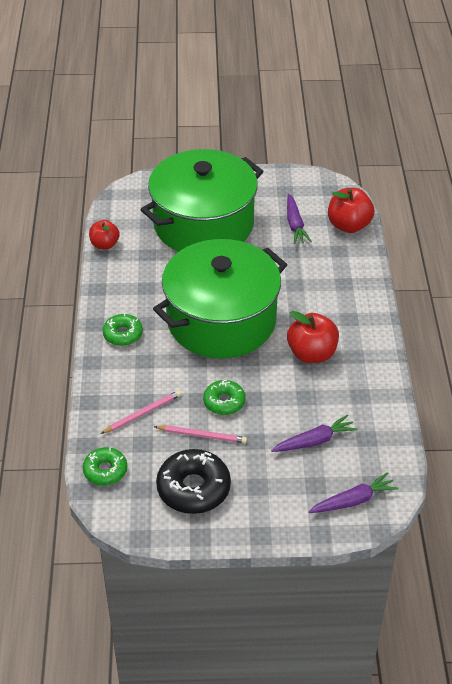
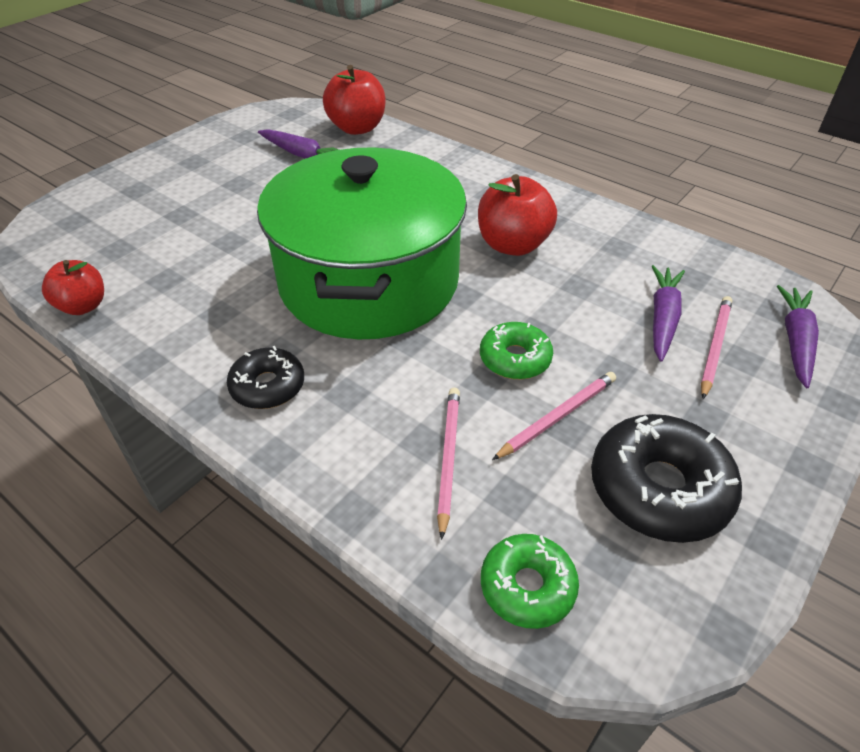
camera: 50 degrees left, 0 degrees up
green donut [103,313,143,346] -> black donut [227,346,304,409]
green pot [140,149,264,252] -> none
none -> pink pencil [701,296,732,399]

